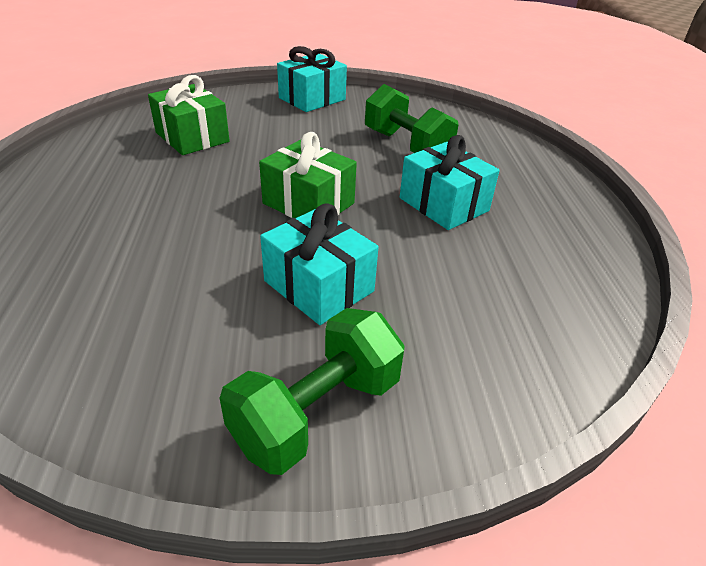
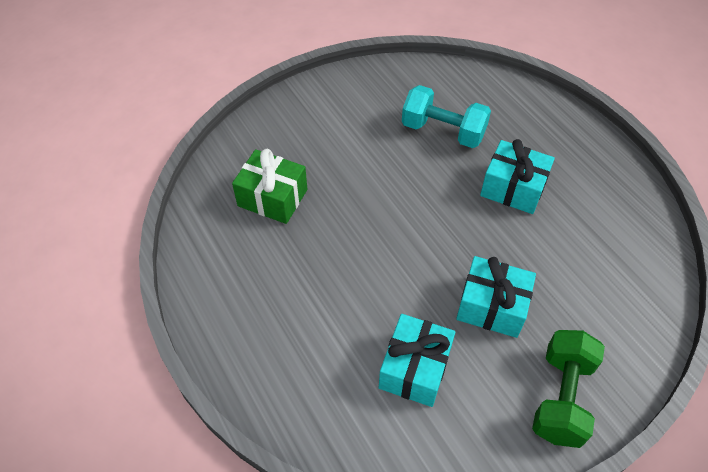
camera: 25 degrees left, 15 degrees up
green gift [259,132,357,218] -> none
turquoise gift [277,46,347,112] -> turquoise gift moved to [379,314,455,407]
green dumbbell [365,84,458,153] -> turquoise dumbbell [402,85,491,148]

